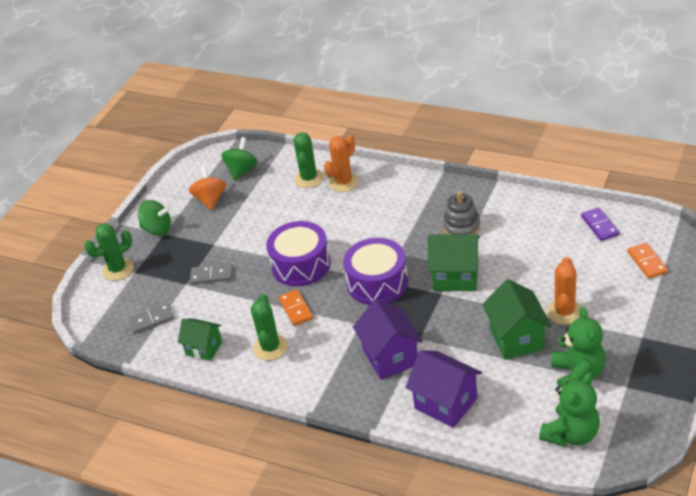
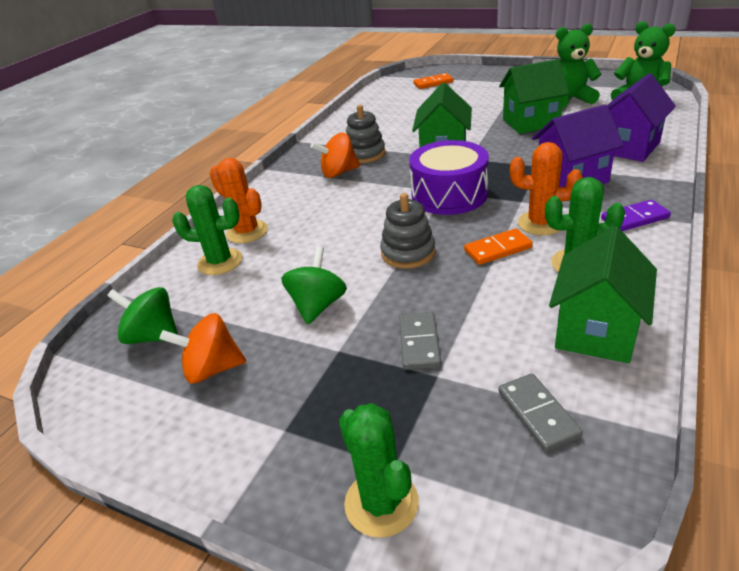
camera: 90 degrees left, 5 degrees down
green spinning top [138,200,171,236] -> green spinning top moved to [281,247,347,325]
green house [178,318,222,361] -> green house [549,226,657,363], size x1.53
purple drum [266,221,331,286] -> grey stacking toy [380,193,436,269]
orange cactus [547,257,581,325] -> orange cactus moved to [510,142,583,235]
purple domino [581,207,619,241] -> purple domino moved to [601,200,671,231]
none -> orange spinning top [310,133,360,178]

